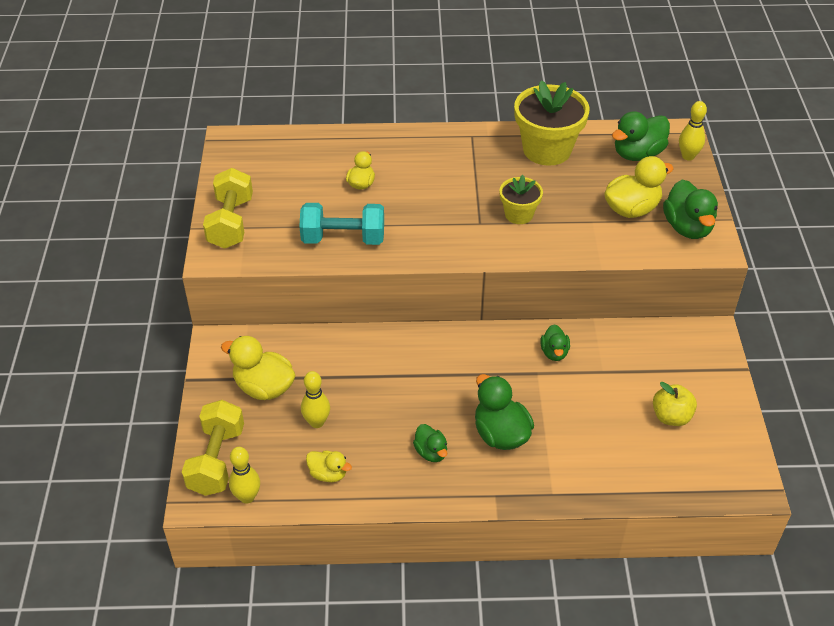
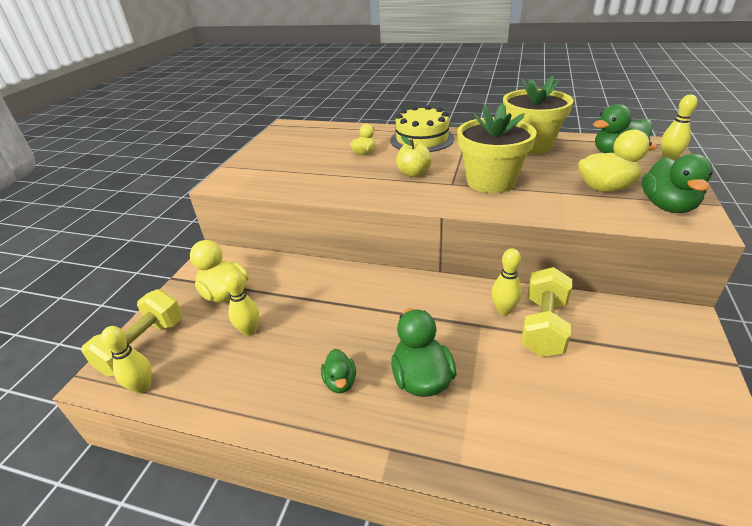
camera: 20 degrees right, 10 degrees down
yellow dumbbell [203,168,253,249] -> yellow dumbbell moved to [521,267,572,357]
turquoise dumbbell [299,203,384,245] -> none
yellow duck [306,450,352,482] -> none
yellow flower pot [499,175,543,224] -> yellow flower pot [457,103,537,193], size x1.80
green duck [540,324,570,361] -> yellow bowling pin [491,249,522,315]
yellow apple [653,382,697,426] -> yellow apple moved to [396,136,432,177]
none -> yellow cake [390,105,454,152]

